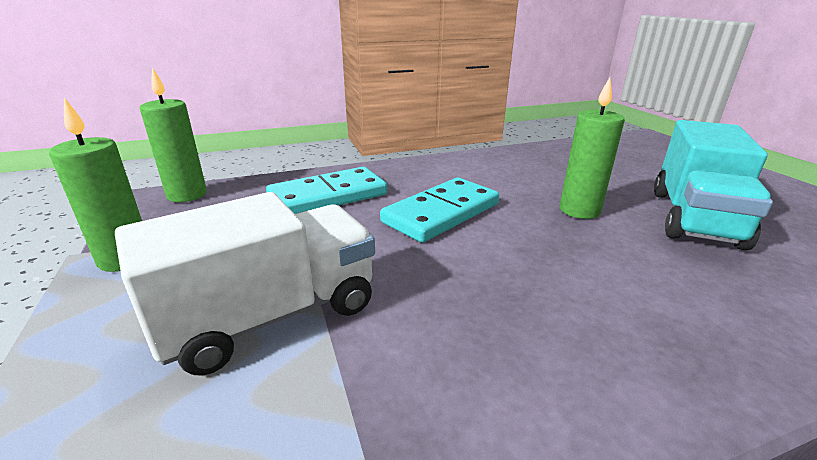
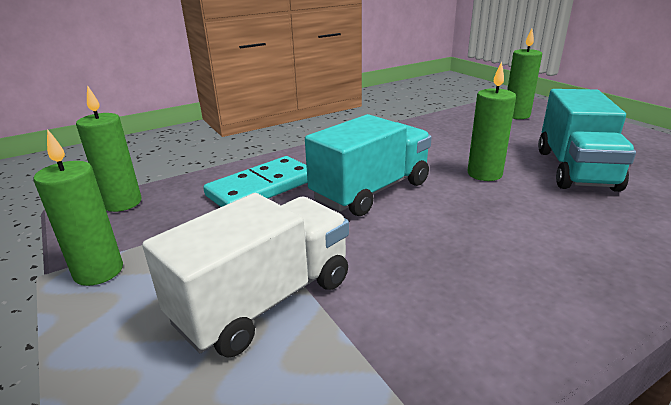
camera: 10 degrees left, 0 degrees up
turquoise domino [380,178,499,243] -> turquoise truck [305,114,432,216]
none -> green candle [507,29,542,119]

